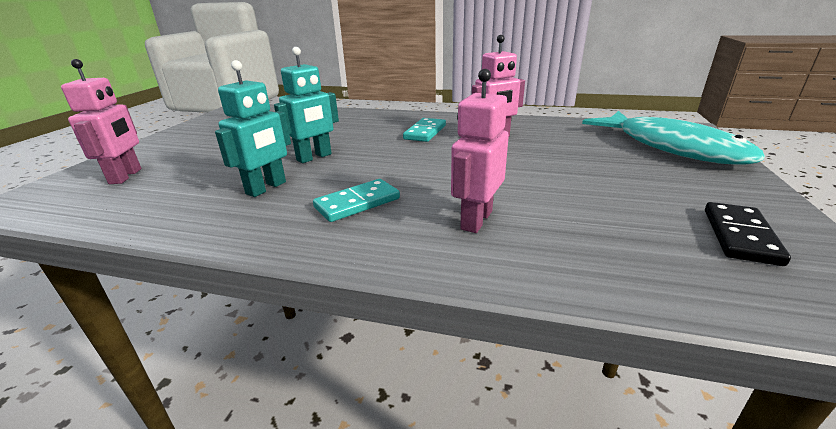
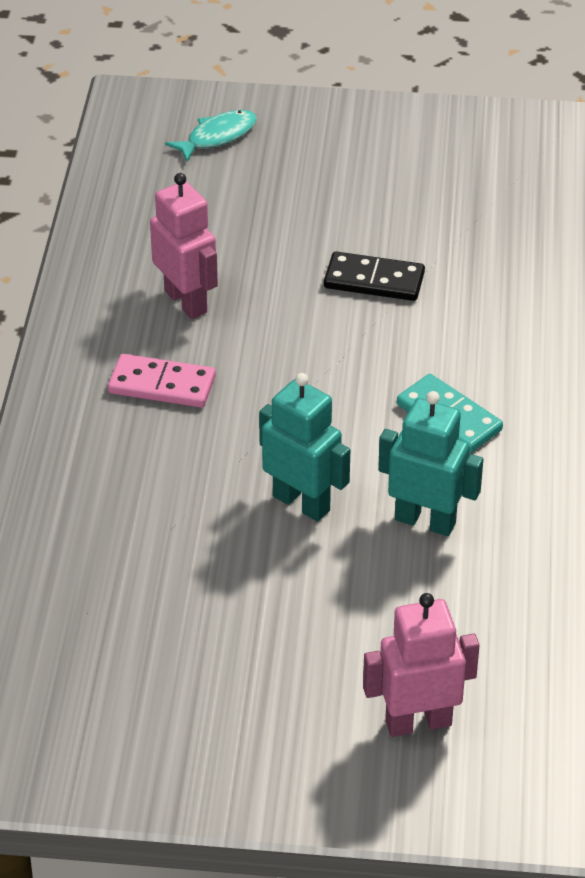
camera: 100 degrees left, 15 degrees up
turquoise domino [403,118,446,142] -> pink domino [108,354,216,408]
pink robot [451,69,509,233] -> none
turquoise fish [582,111,765,165] -> turquoise fish [165,110,257,162], size x0.43
black domino [705,202,791,266] -> black domino moved to [324,251,425,301]

